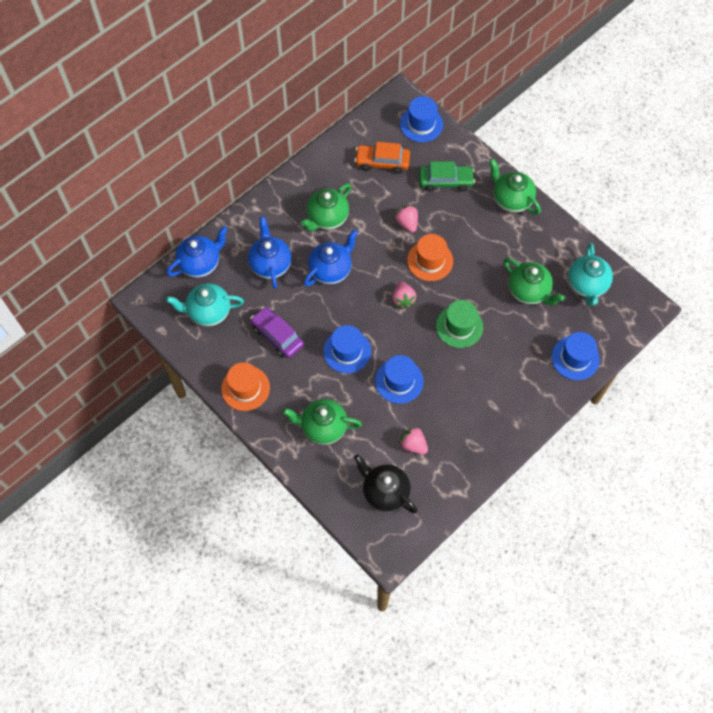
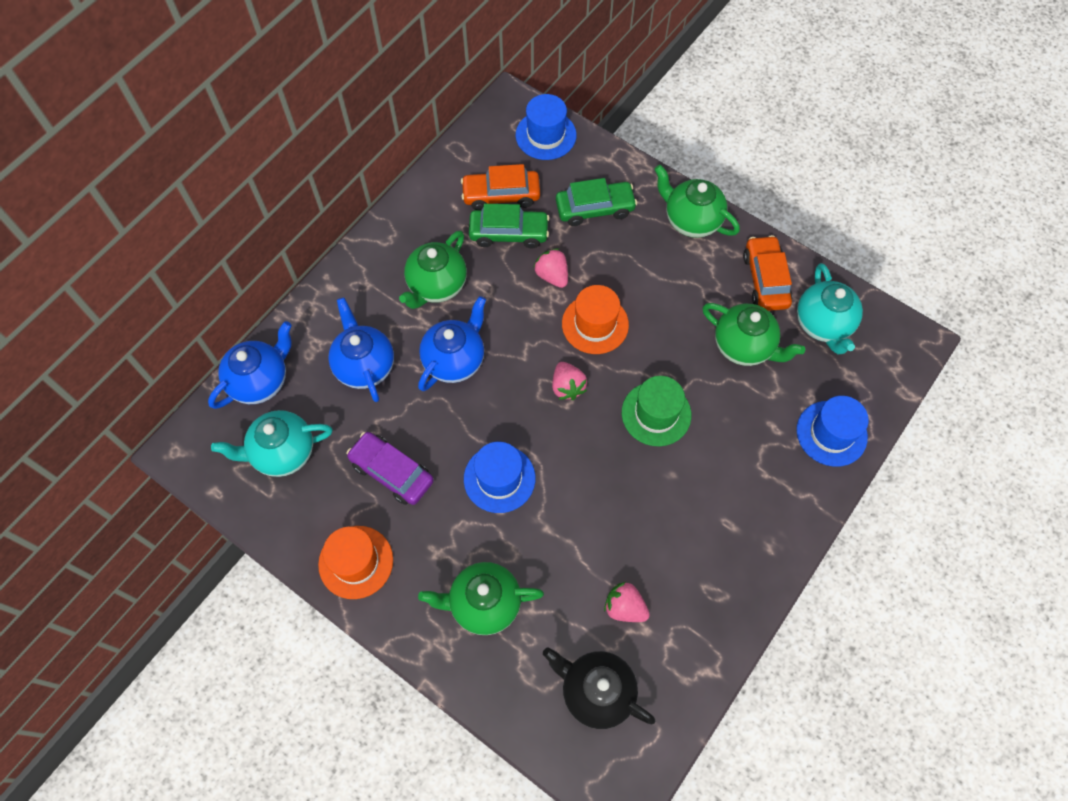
camera: 10 degrees left, 0 degrees up
blue hat [375,355,424,404] -> none
none -> green car [469,204,549,249]
none -> orange car [743,235,793,311]

